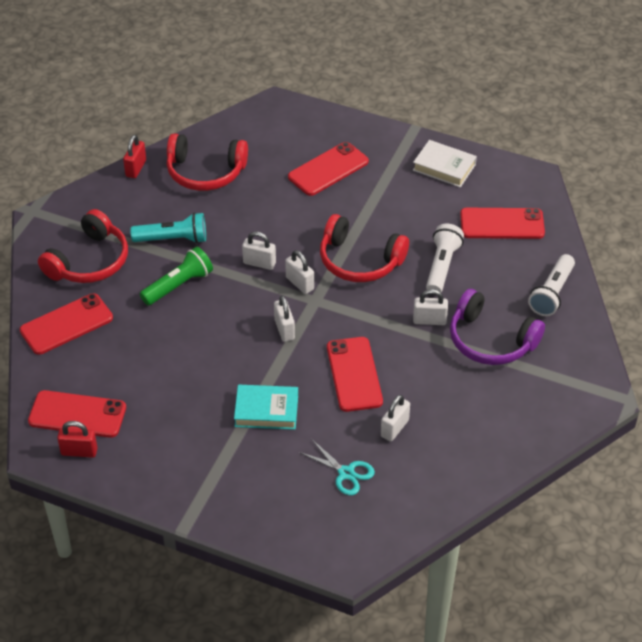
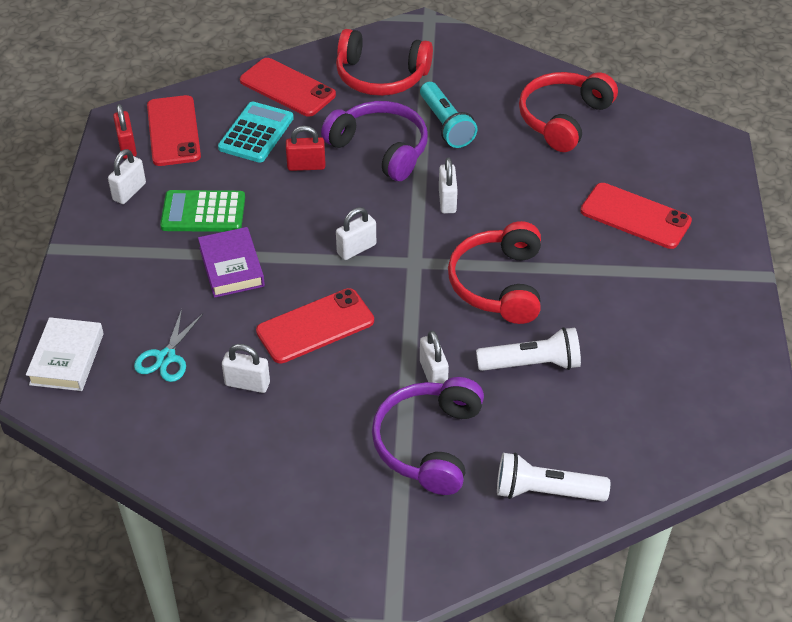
camera: 70 degrees right, 0 degrees up
red padlock [123,135,146,178] -> red padlock moved to [286,126,325,171]
green flashlight [140,247,213,305] -> purple headphones [321,101,428,181]
red headphones [166,133,248,191] -> red headphones turned 45 degrees clockwise [519,72,618,152]
turquoise book [234,385,298,430] -> purple book [198,227,265,298]
white padlock [285,250,314,294] -> white padlock moved to [108,149,146,204]
white book [413,140,477,187] -> white book moved to [26,317,104,391]
red phone [460,208,545,239] -> none
none -> green calculator [160,190,245,232]
none -> turquoise calculator [218,101,294,163]

